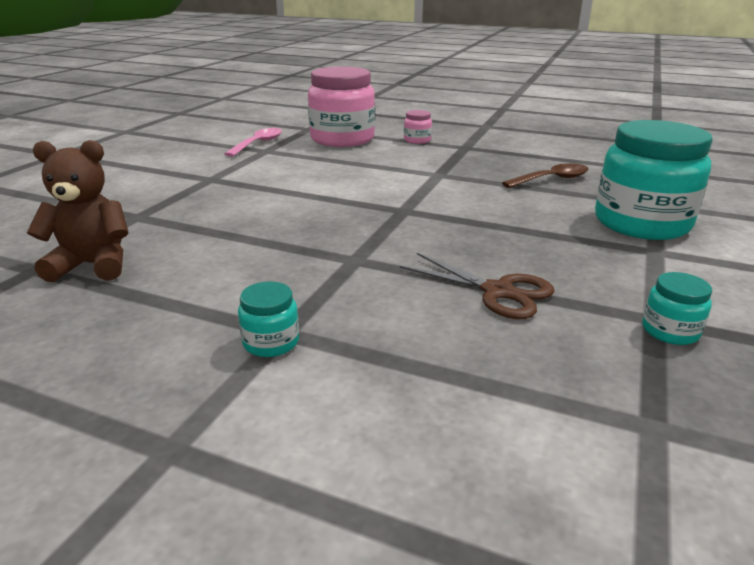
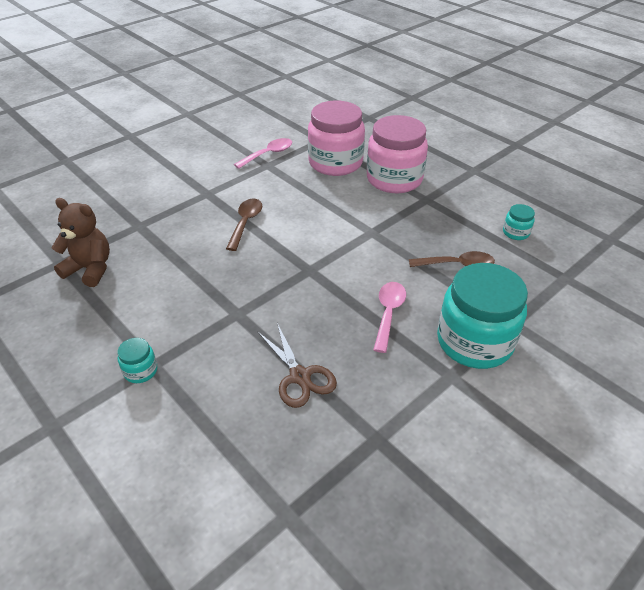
camera: 25 degrees right, 15 degrees up
pink jar [404,110,432,144] -> pink jar [367,115,428,193], size x2.35
turquoise jar [642,272,712,345] -> turquoise jar moved to [503,204,535,240]
none -> brown spoon [226,199,262,251]
none -> pink spoon [373,282,406,353]

